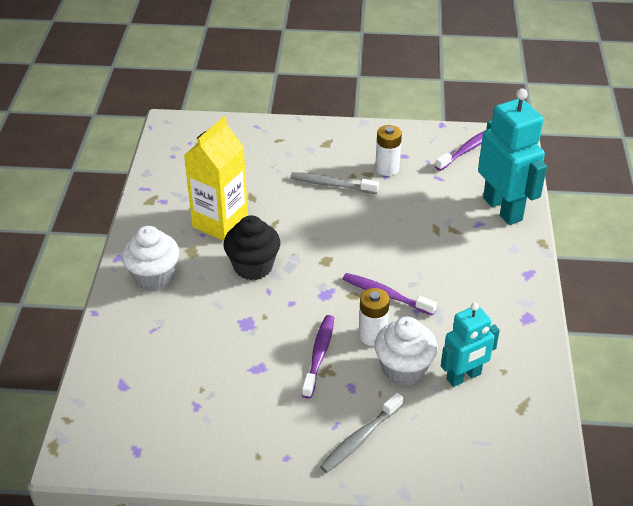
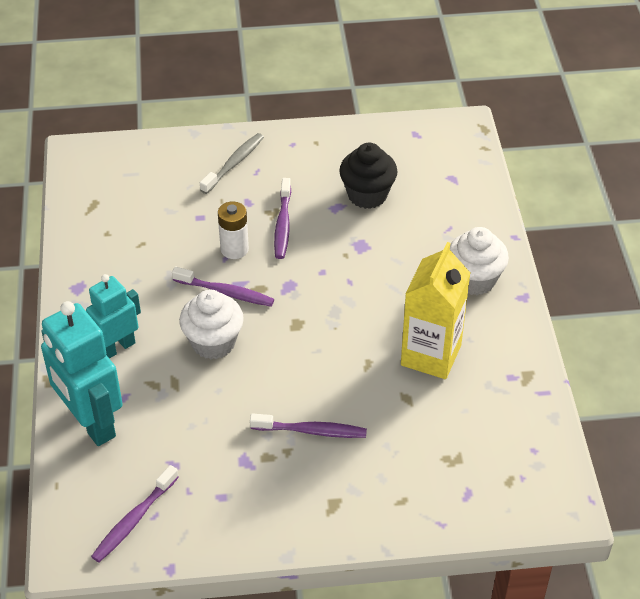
camera: 170 degrees right, 5 degrees up
black cupcake [223,215,281,280] -> black cupcake moved to [339,143,398,209]
grey toothbrush [290,172,379,194] -> purple toothbrush [250,413,367,438]
white cupcake [374,317,438,386] -> white cupcake moved to [179,289,244,359]
white battery [375,125,402,176] -> none
turquoise robot [441,303,500,387] -> turquoise robot moved to [86,274,141,359]

